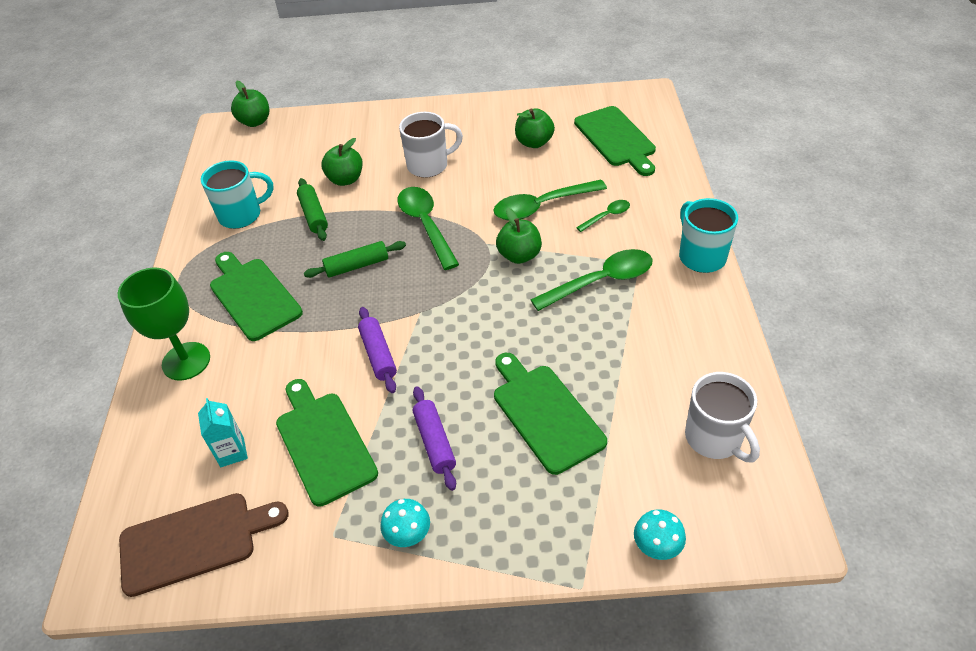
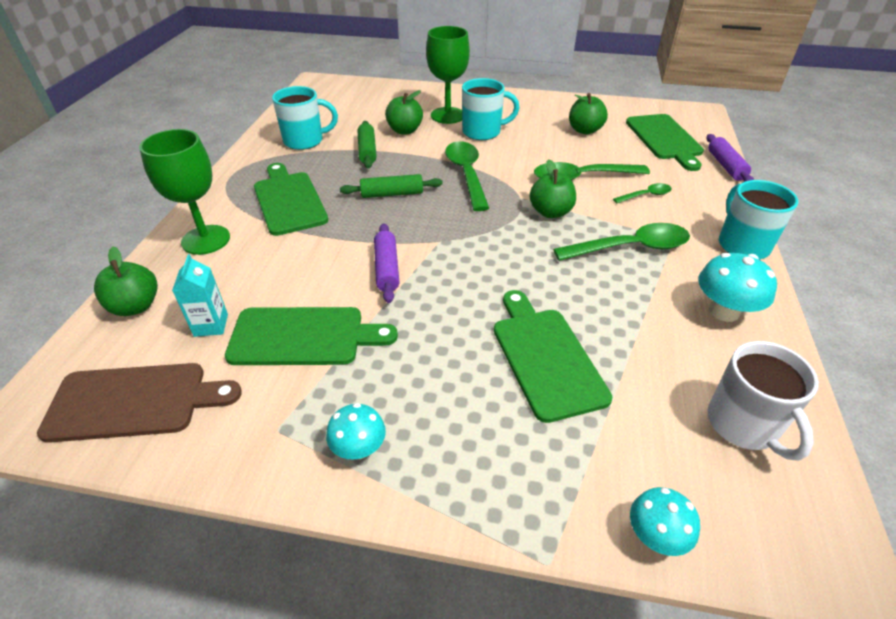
camera: 10 degrees right, 5 degrees down
green apple [231,81,269,127] -> green apple moved to [94,247,158,316]
green cutting board [276,379,378,507] -> green cutting board turned 105 degrees clockwise [225,307,398,365]
white mug [399,112,463,178] -> turquoise mug [462,78,520,140]
purple rolling pin [413,386,456,491] -> purple rolling pin moved to [707,134,754,182]
none -> green goblet [426,26,470,124]
none -> turquoise mushroom [698,253,777,322]

